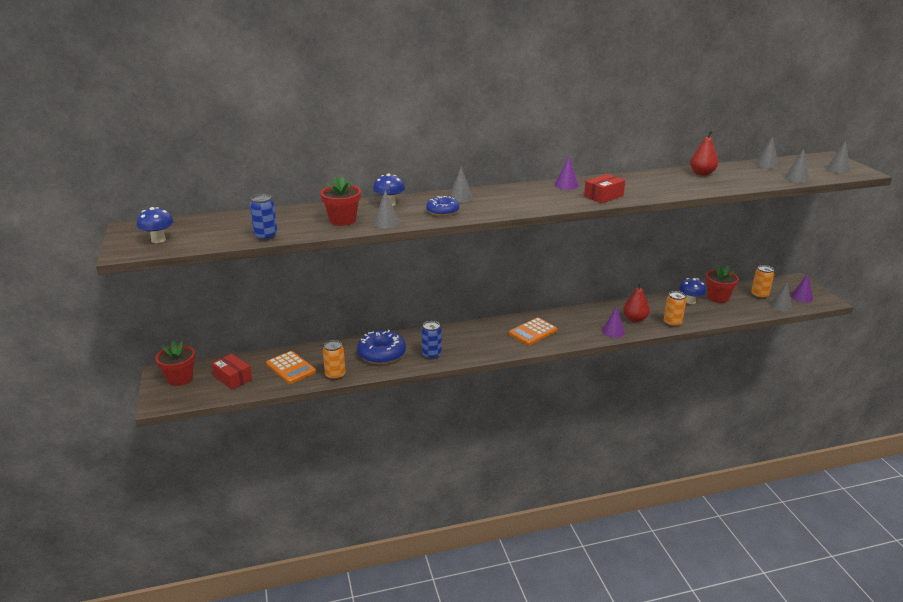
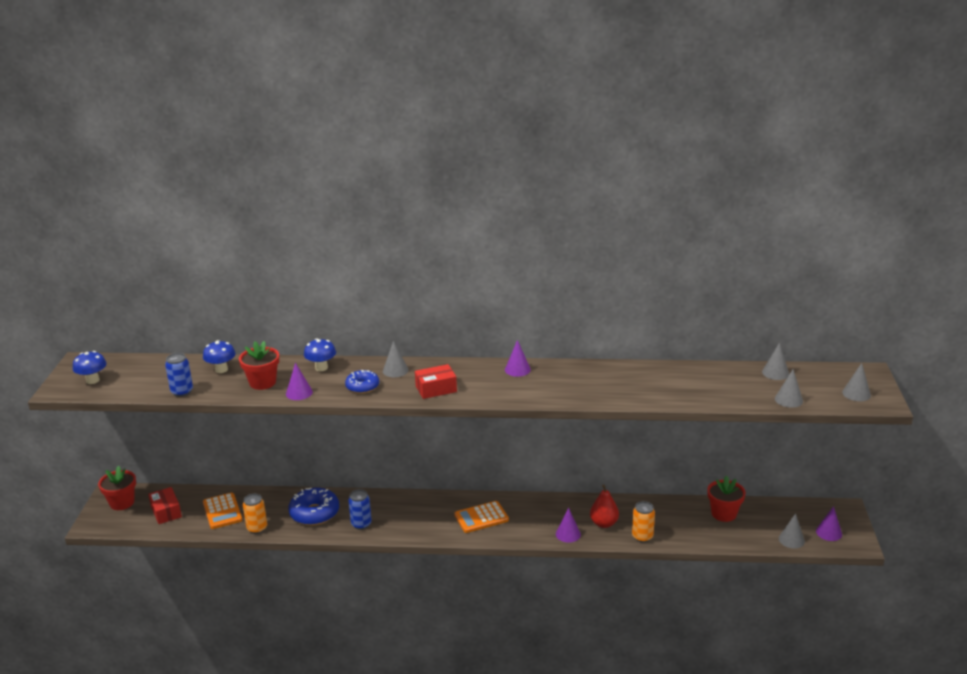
camera: 20 degrees right, 0 degrees up
grey cone [373,190,400,228] -> purple cone [286,363,313,400]
red box [584,174,625,203] -> red box moved to [415,364,457,399]
blue mushroom [679,278,706,304] -> blue mushroom moved to [203,340,236,373]
red pear [690,130,718,176] -> none
orange can [751,265,774,299] -> none

